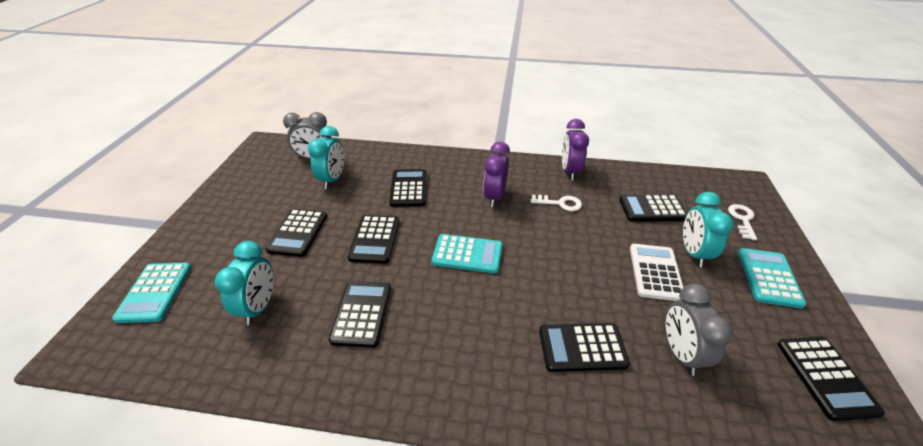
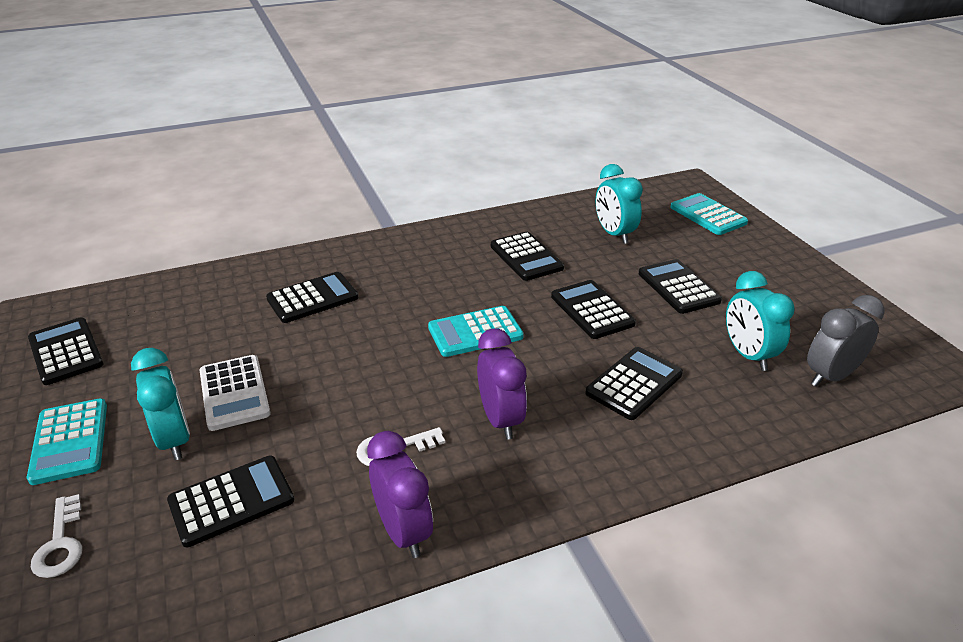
camera: 150 degrees right, 5 degrees down
black calculator [389,169,427,207] -> black calculator turned 105 degrees counterclockwise [585,347,683,420]
grey clock [665,283,733,376] -> none

